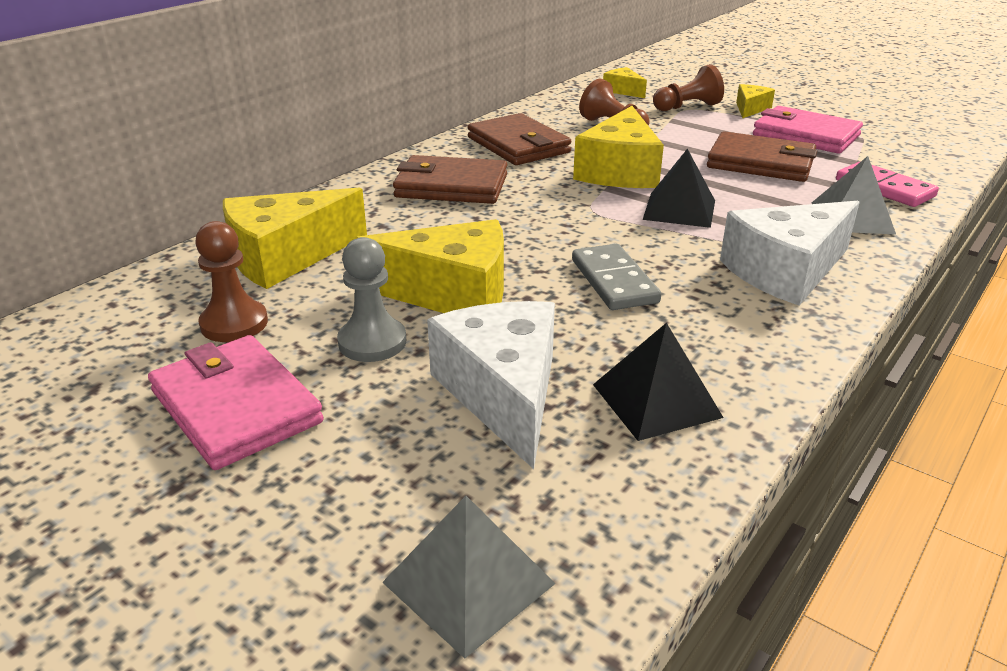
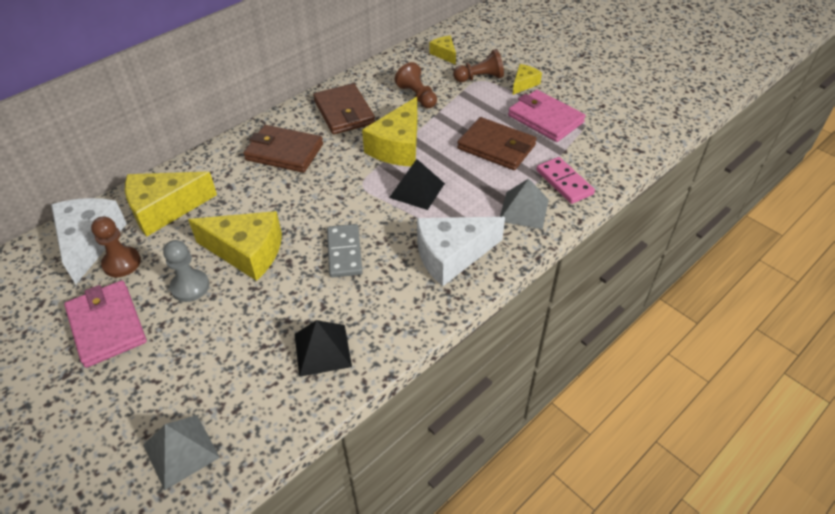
camera: 10 degrees right, 15 degrees up
white cheese [427,301,555,469] -> white cheese moved to [51,198,127,284]

